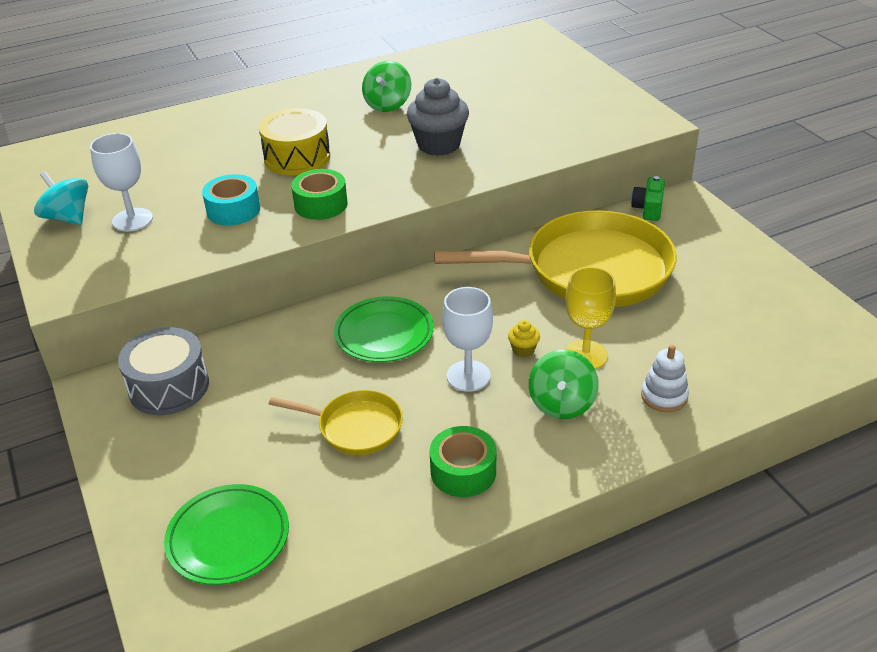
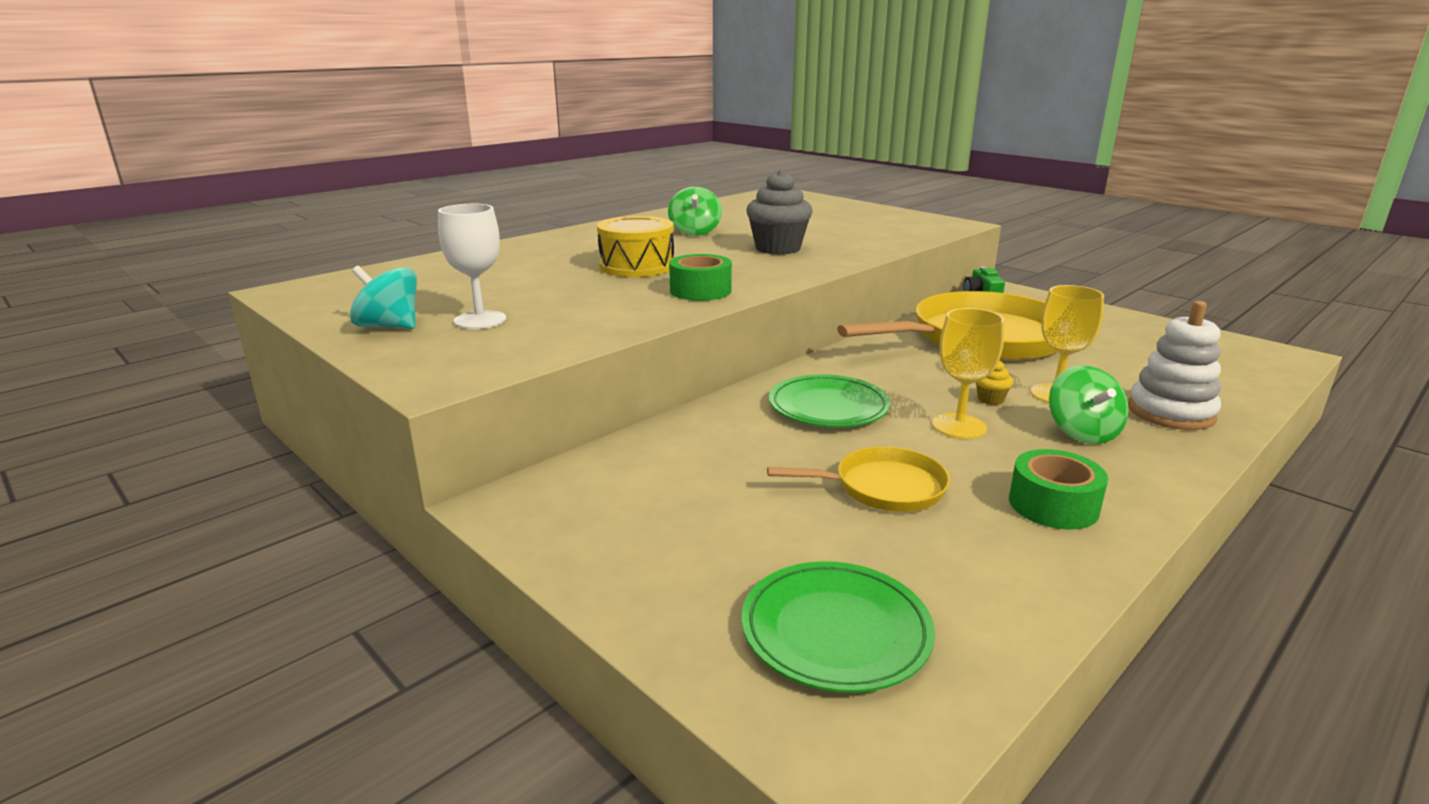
camera: 20 degrees left, 15 degrees down
grey drum [118,327,209,415] -> none
turquoise tape [202,174,260,226] -> none
white goblet [442,287,493,392] -> yellow goblet [932,308,1004,439]
white stacking toy [641,345,689,412] -> white stacking toy [1128,301,1221,430], size x1.54

